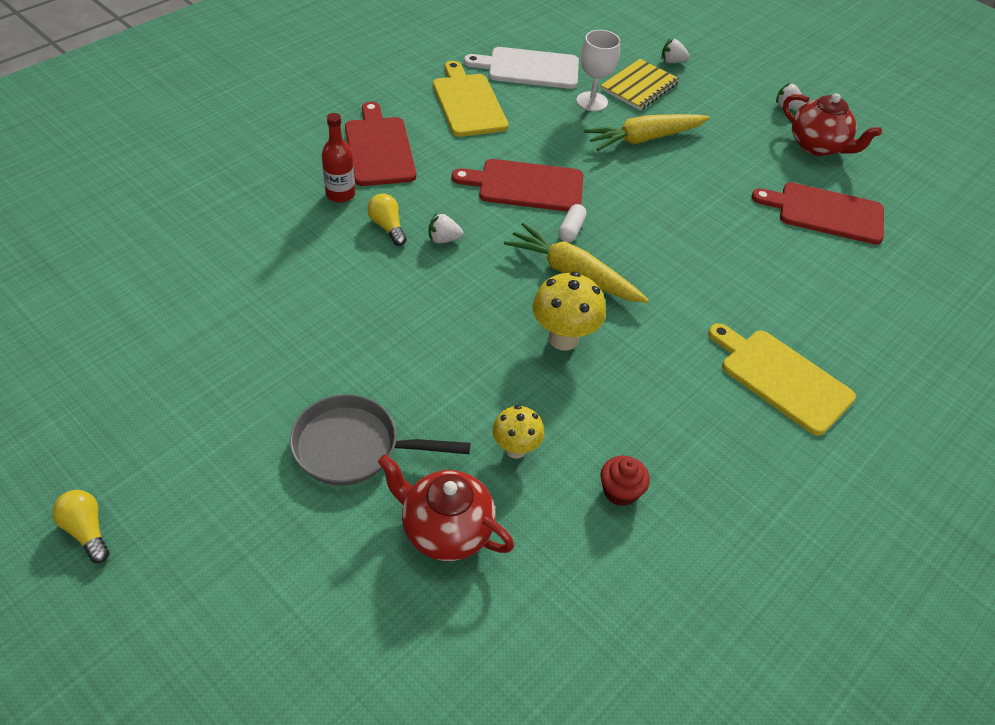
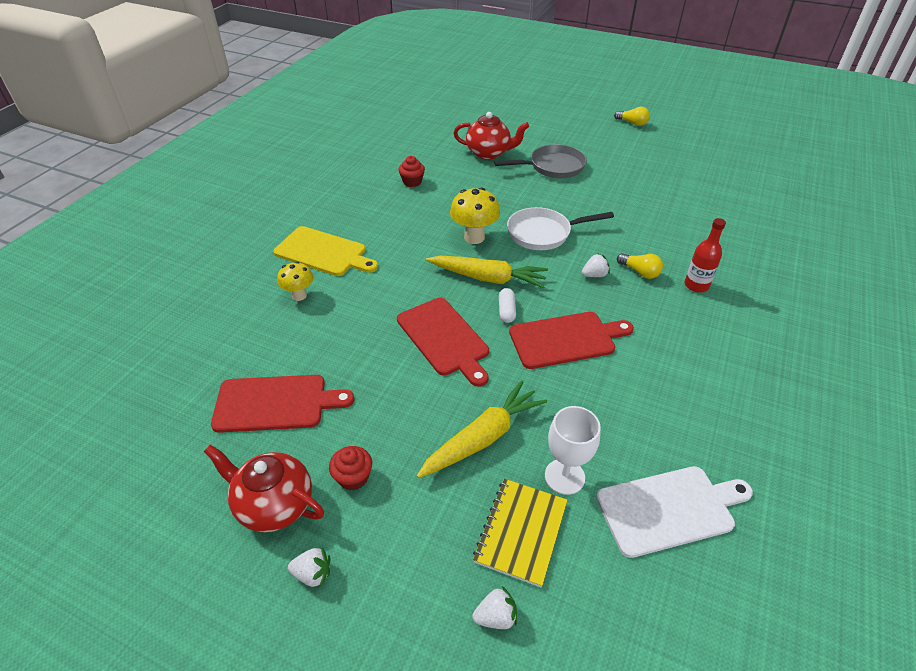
camera: 165 degrees right, 5 degrees down
red cutting board [345,101,416,186] -> red cutting board moved to [397,298,489,387]
yellow cutting board [433,61,509,137] -> none
yellow mushroom [492,405,544,459] -> yellow mushroom moved to [277,262,313,301]
none -> red cupcake [329,446,372,490]
none -> white pan [507,207,614,250]

